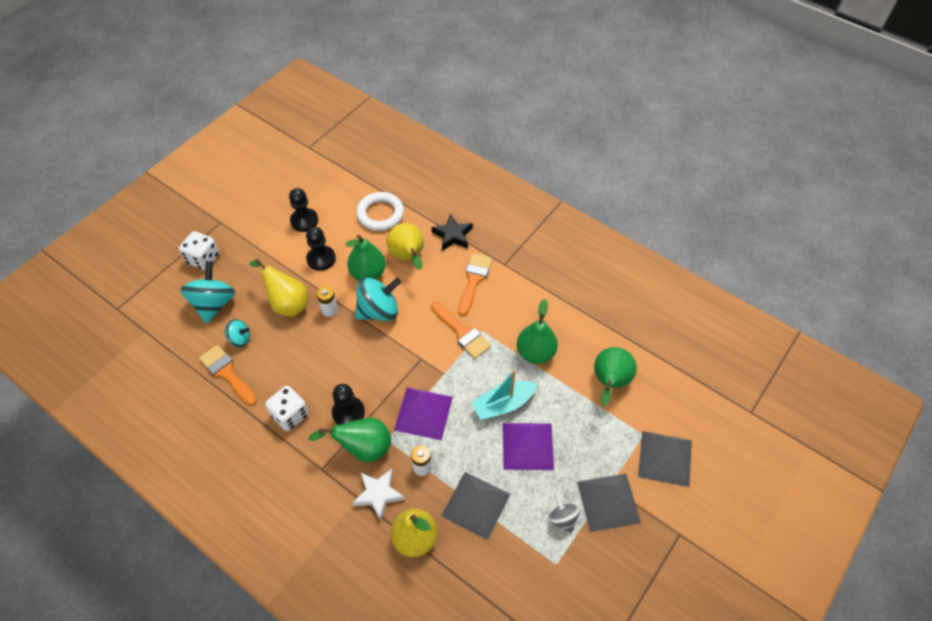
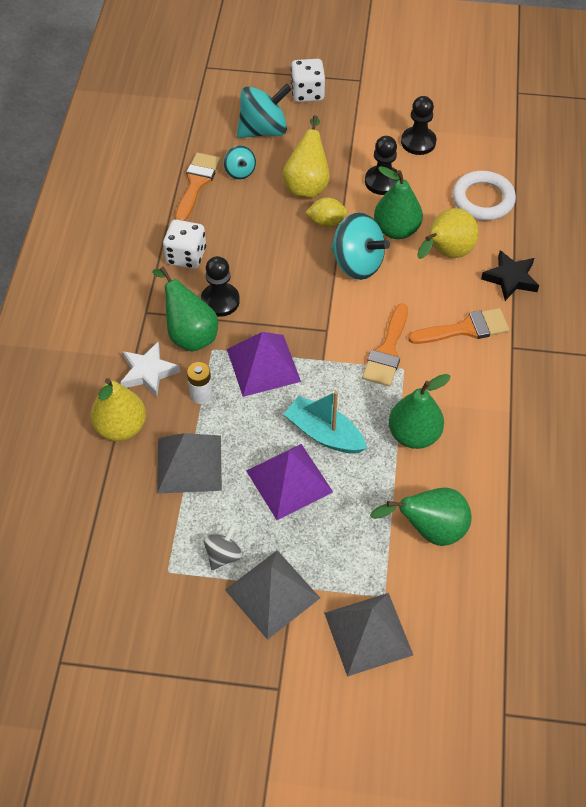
camera: 60 degrees right, 0 degrees up
white battery [317,286,338,317] -> yellow lemon [305,197,347,227]

